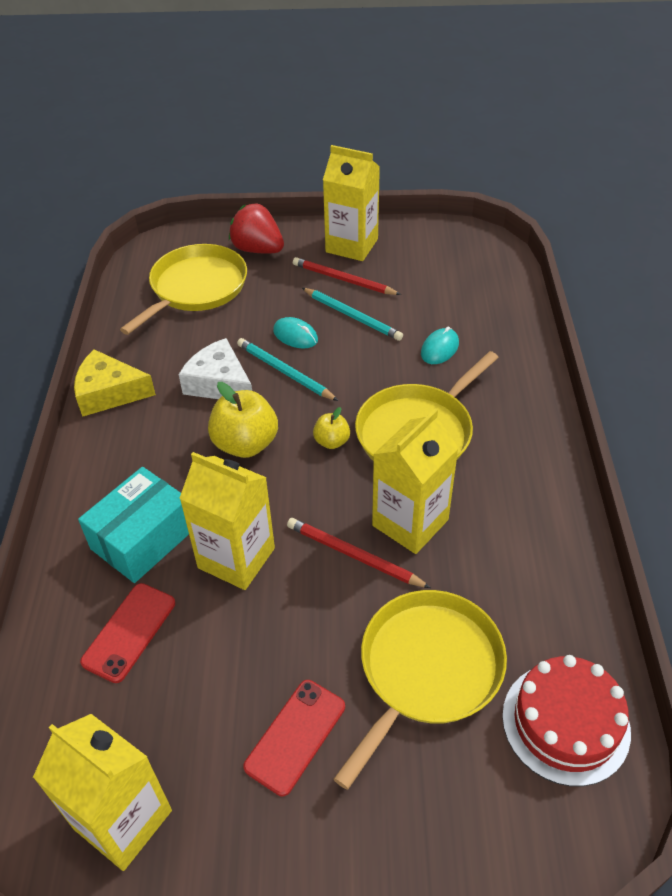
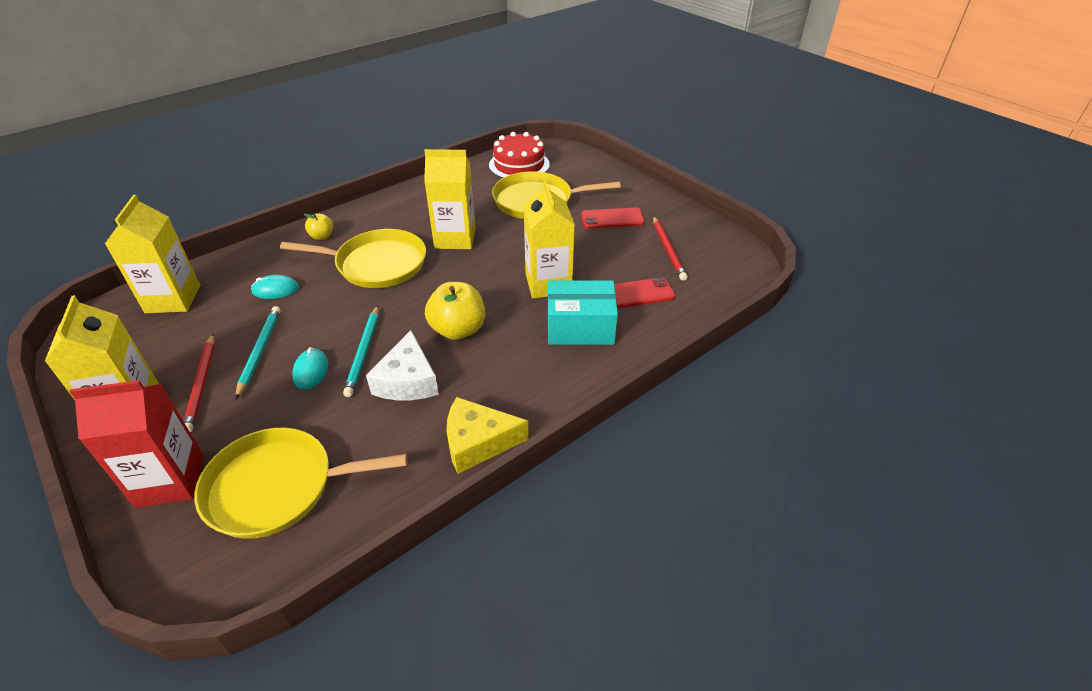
camera: 130 degrees left, 5 degrees down
yellow carton [33,714,172,871] -> yellow carton moved to [105,195,200,313]
yellow cheese [74,350,156,417] -> yellow cheese turned 120 degrees clockwise [447,397,529,474]
red strawberry [229,204,284,253] -> red carton [70,380,204,508]
red pencil [287,518,431,588] -> red pencil moved to [653,216,687,281]
yellow apple [313,407,350,449] -> yellow apple moved to [304,213,333,240]

